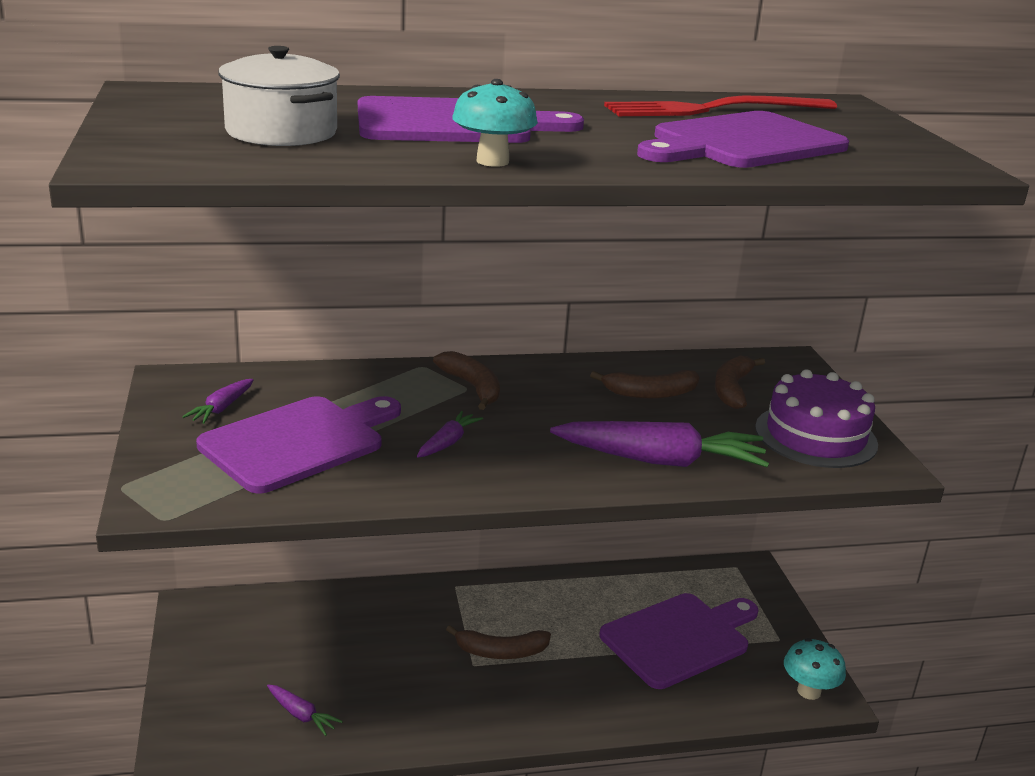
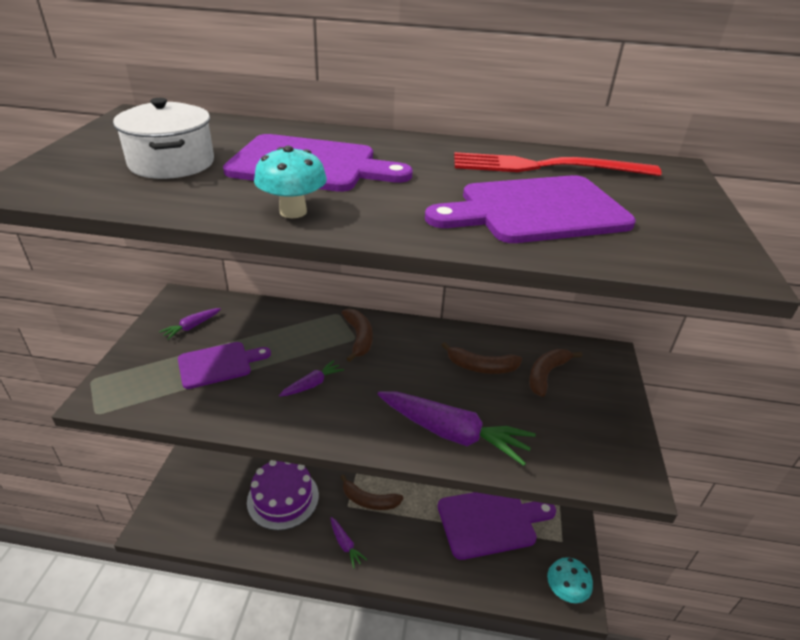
camera: 20 degrees right, 10 degrees up
purple cutting board [196,396,401,494] -> purple cutting board [178,342,271,389], size x0.64
purple carrot [267,684,343,736] -> purple carrot moved to [330,517,367,568]
purple cake [755,370,878,468] -> purple cake moved to [247,460,319,531]

